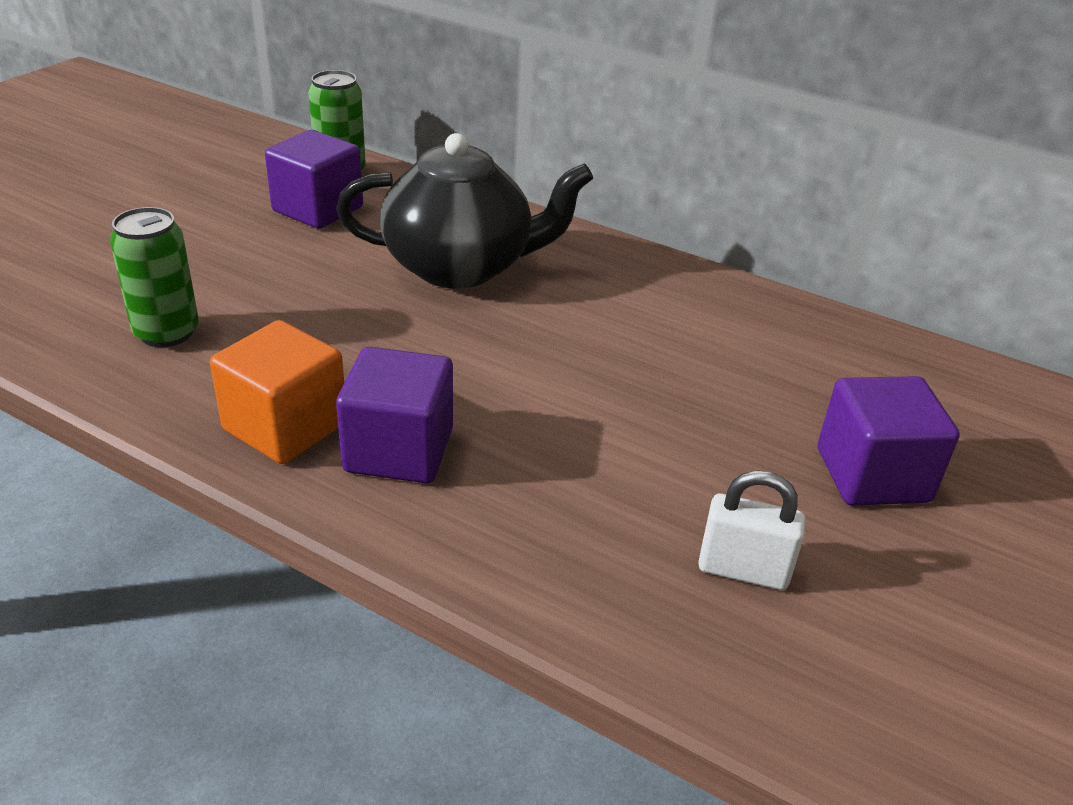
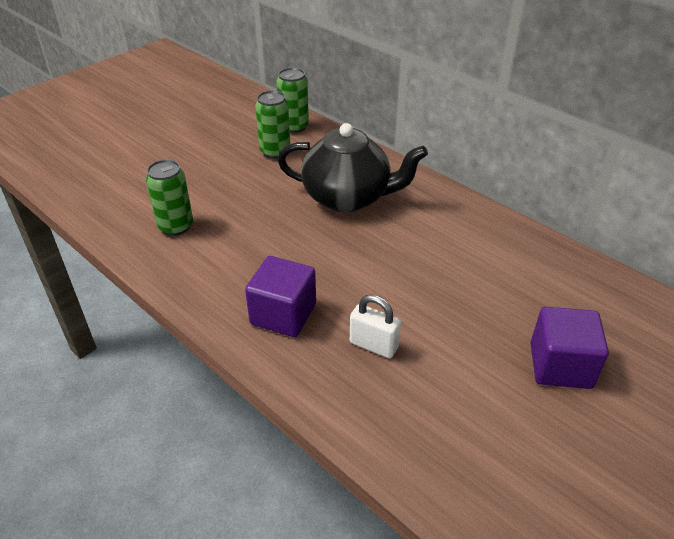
camera: 15 degrees right, 5 degrees up
orange cube [210,320,344,464] -> none
purple cube [265,130,363,229] -> green can [255,90,290,159]
white padlock [698,470,805,590] -> white padlock moved to [350,295,401,358]

